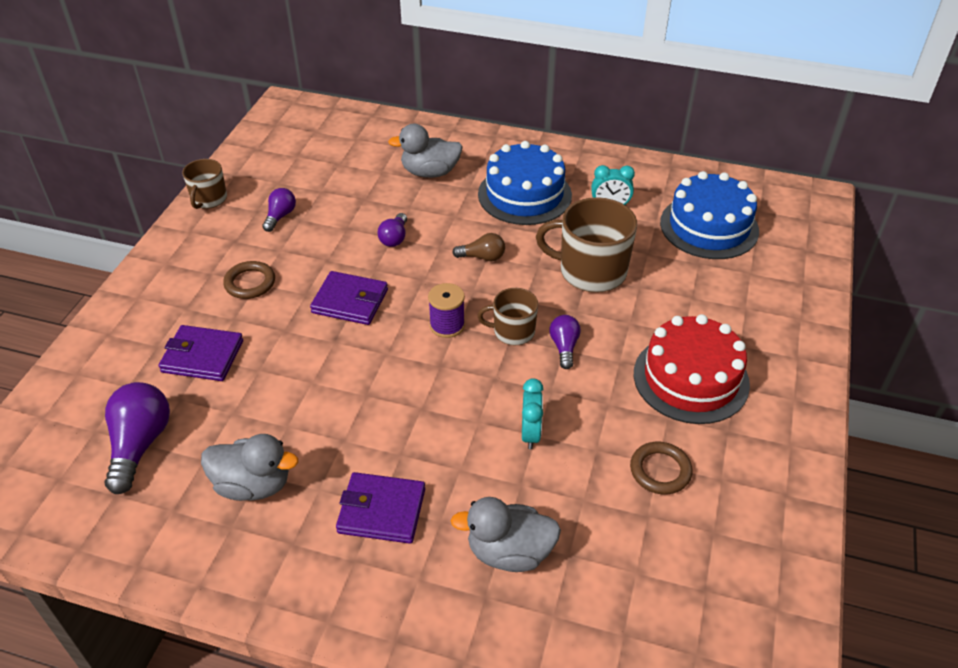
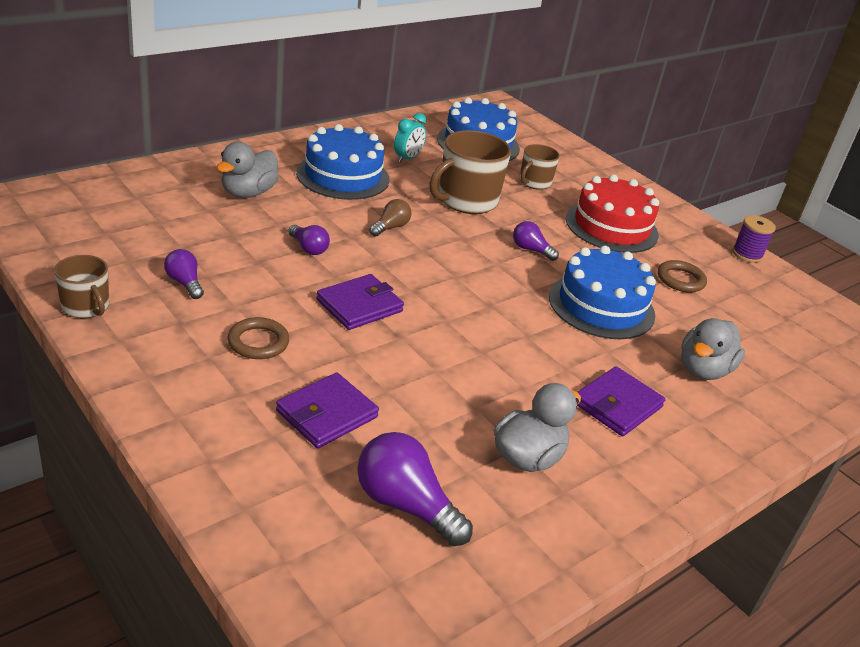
camera: 60 degrees left, 10 degrees down
purple spool [428,283,465,338] -> purple spool moved to [732,215,776,263]
brown mug [478,288,538,345] -> brown mug moved to [519,144,560,190]
turquoise clock [522,378,543,449] -> blue cake [549,246,656,339]

